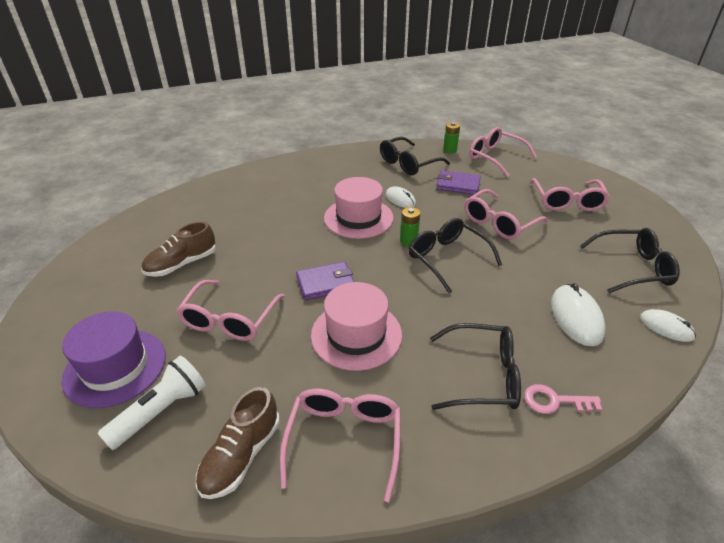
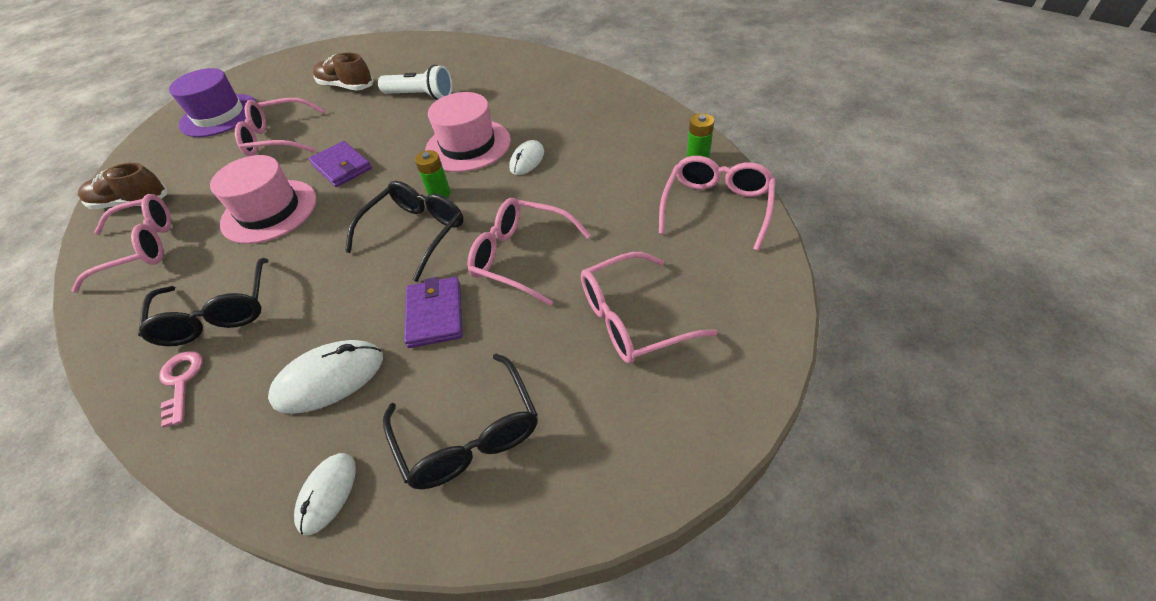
camera: 70 degrees right, 10 degrees up
white flashlight [98,356,206,450] -> white flashlight moved to [378,65,452,100]
black glasses [380,137,450,175] -> none
purple wallet [436,170,481,195] -> purple wallet moved to [404,277,463,348]

